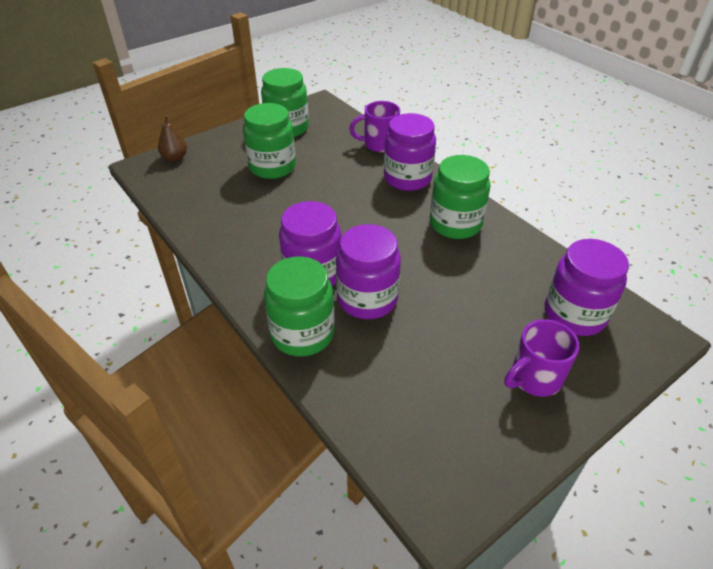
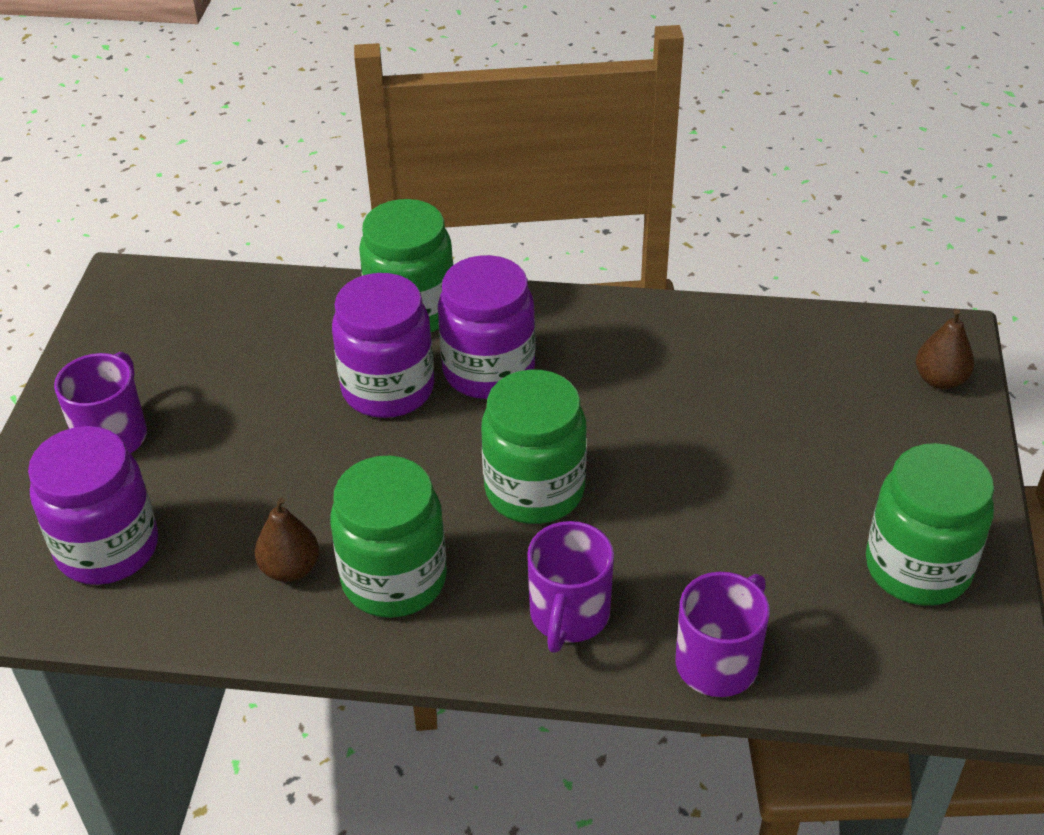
camera: 135 degrees right, 0 degrees up
green jar [243,103,296,179] -> green jar moved to [481,370,587,524]
purple jar [384,113,436,191] -> purple mug [527,521,614,653]
none -> brown pear [255,497,319,582]

